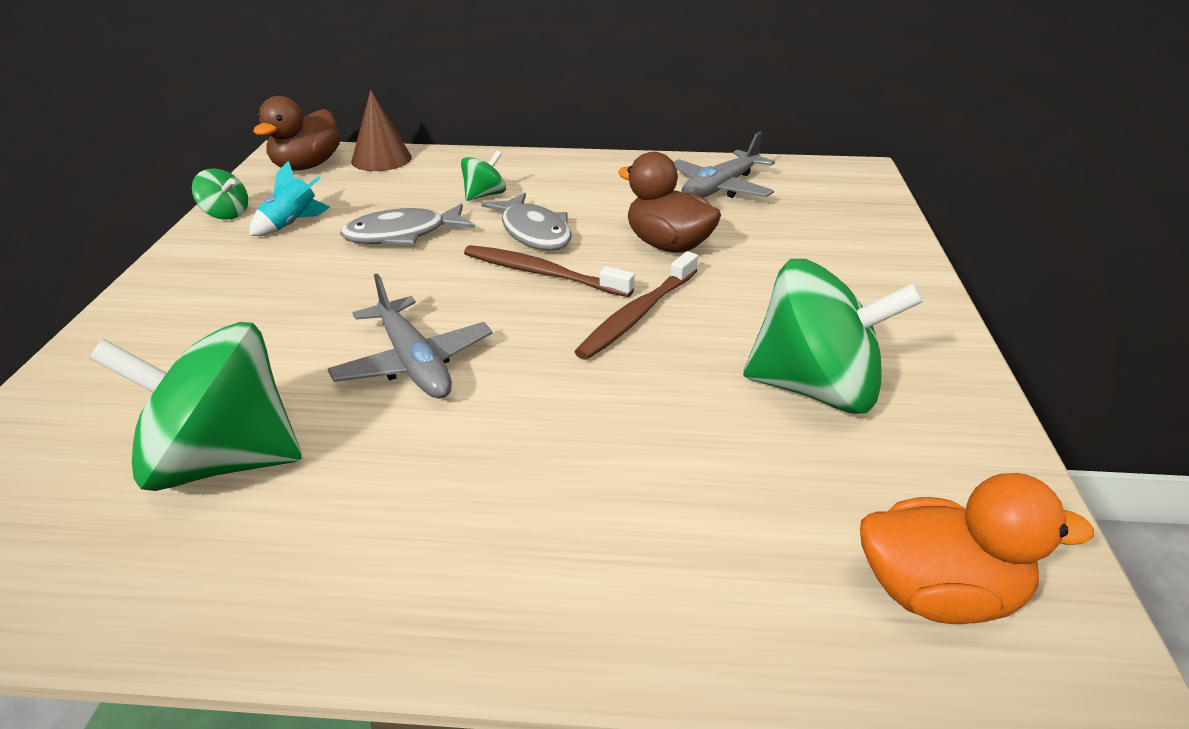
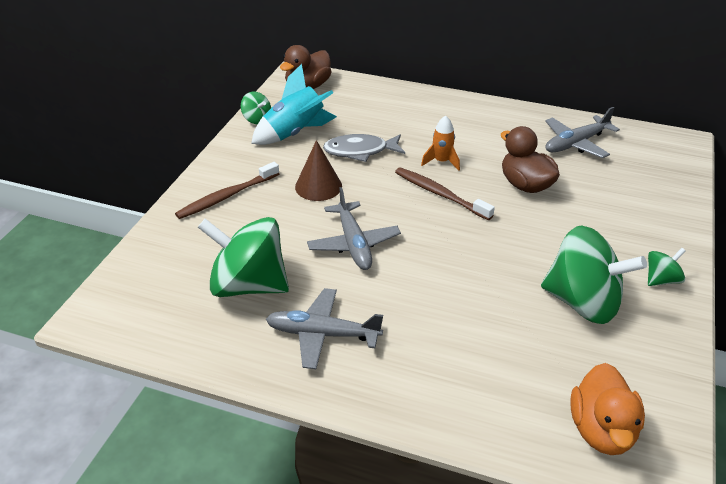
camera: 15 degrees right, 5 degrees up
turquoise rocket [249,161,330,236] -> turquoise rocket [251,64,337,145], size x1.73
brown cone [351,90,412,171] -> brown cone moved to [295,140,342,201]
green spinning top [461,150,506,201] -> green spinning top moved to [648,248,686,286]
grey fish [481,193,572,251] -> orange rocket [421,116,460,171]
brown toothbrush [574,251,698,360] -> brown toothbrush moved to [175,162,279,219]
orange duck [860,473,1094,624] -> orange duck turned 75 degrees clockwise [570,363,645,455]
none -> grey plane [266,288,383,369]

